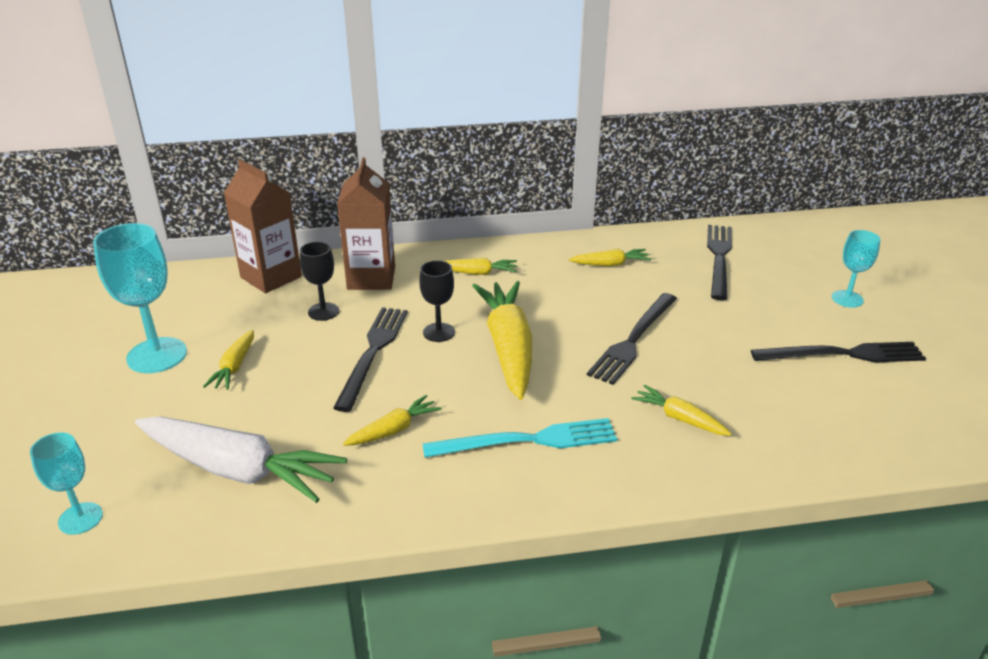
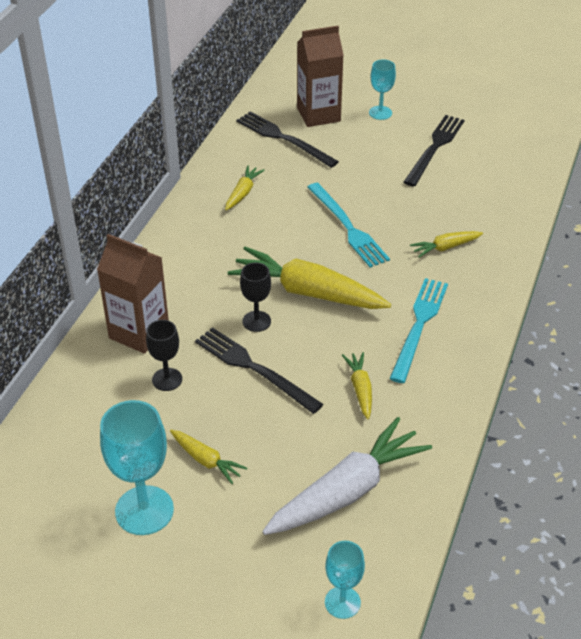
camera: 60 degrees left, 10 degrees up
brown carton [224,159,302,293] -> brown carton moved to [297,26,344,127]
yellow carrot [445,258,517,275] -> none
black fork [587,293,677,385] -> turquoise fork [307,183,390,268]

